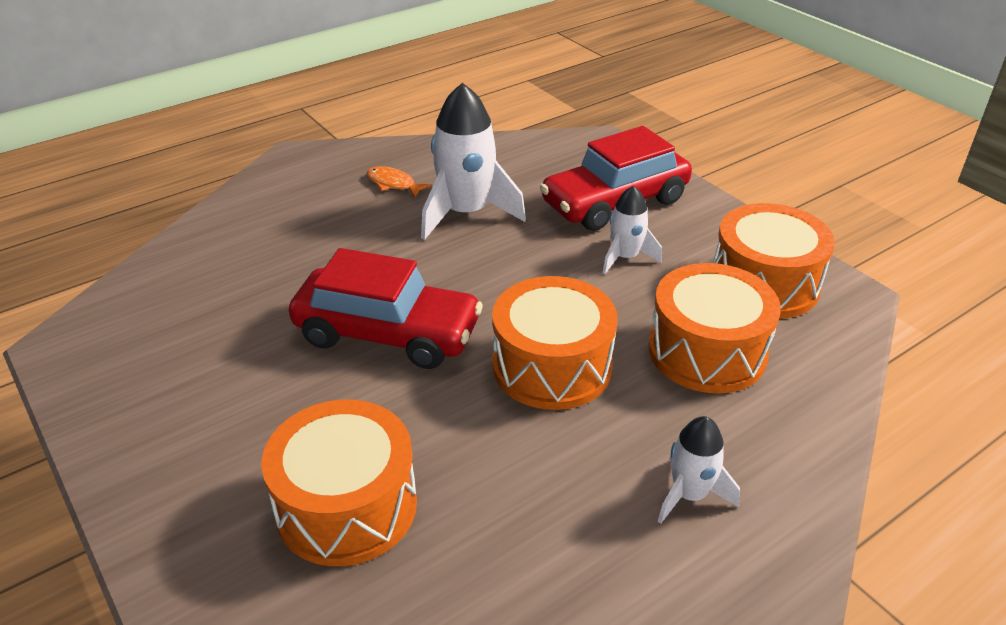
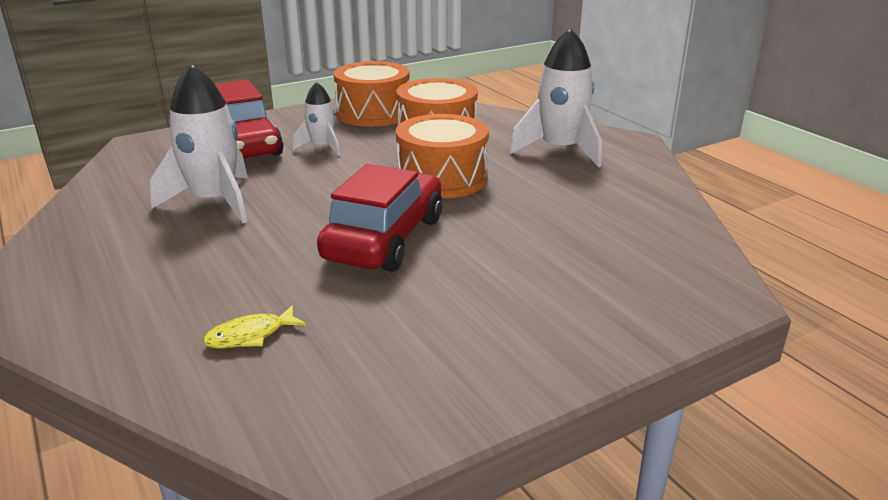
camera: 85 degrees left, 10 degrees down
orange drum [261,400,417,566] -> none
orange fish [367,166,432,197] -> none
white rocket [657,416,740,524] -> white rocket [509,28,602,167], size x1.78
none -> yellow fish [203,305,306,348]

